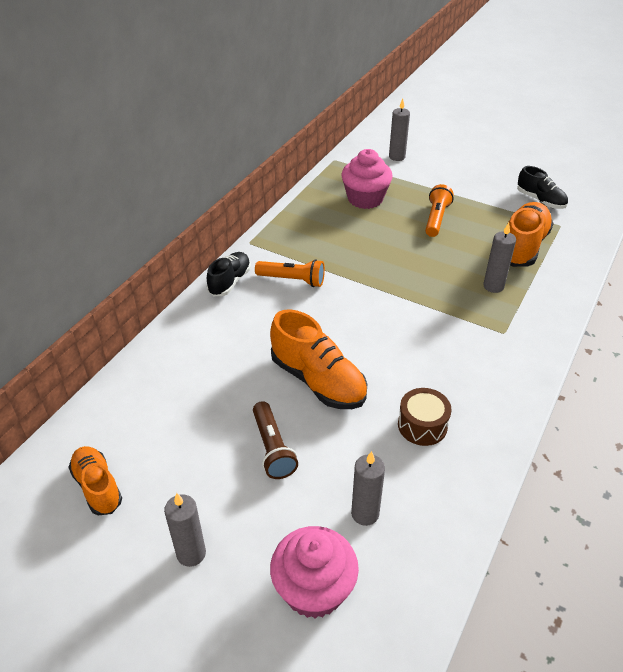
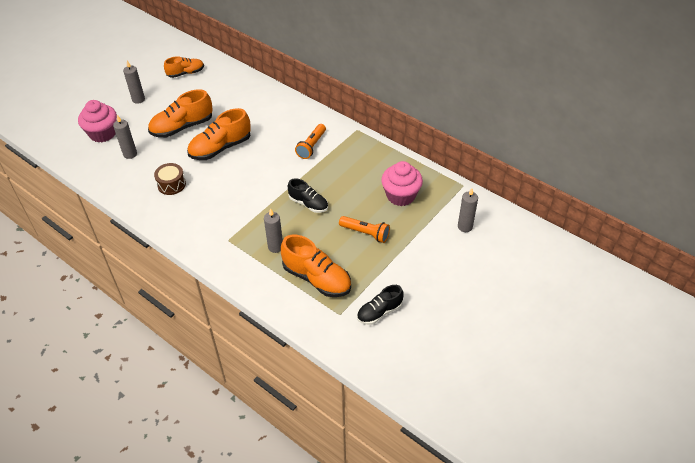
camera: 100 degrees right, 5 degrees up
black shoe [207,252,251,296] -> black shoe moved to [288,179,328,213]
brown flashlight [253,401,298,479] -> orange shoe [148,89,213,138]

